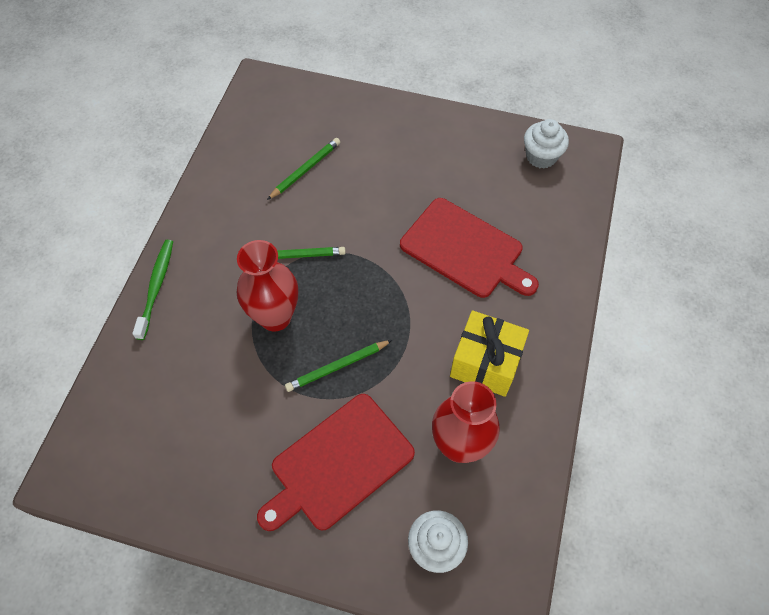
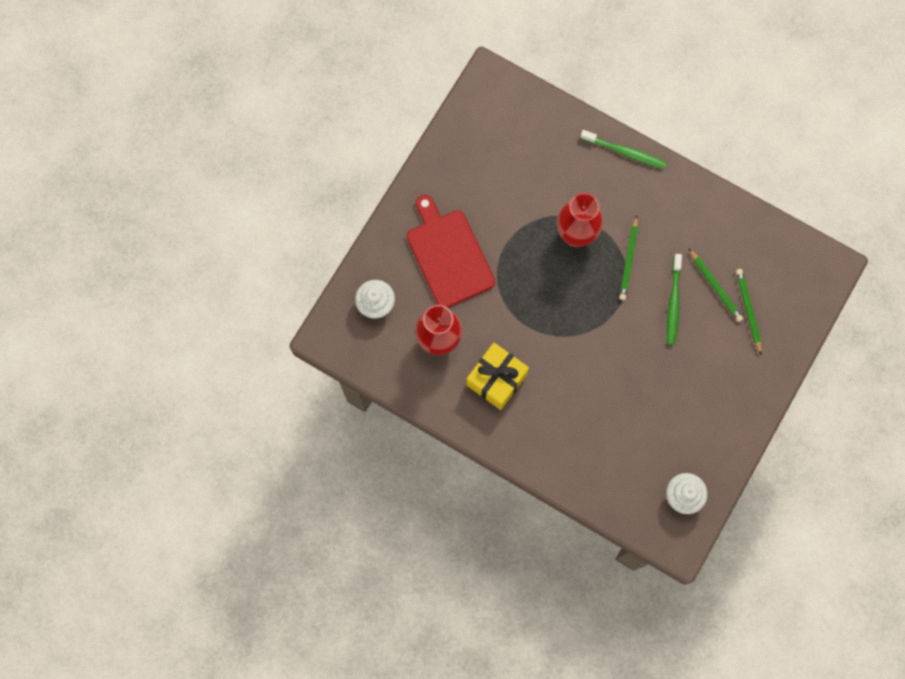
camera: 105 degrees right, 15 degrees up
green pencil [285,340,392,392] -> green pencil moved to [736,269,762,354]
red cutting board [400,198,539,298] -> none
none -> green toothbrush [667,254,682,345]

